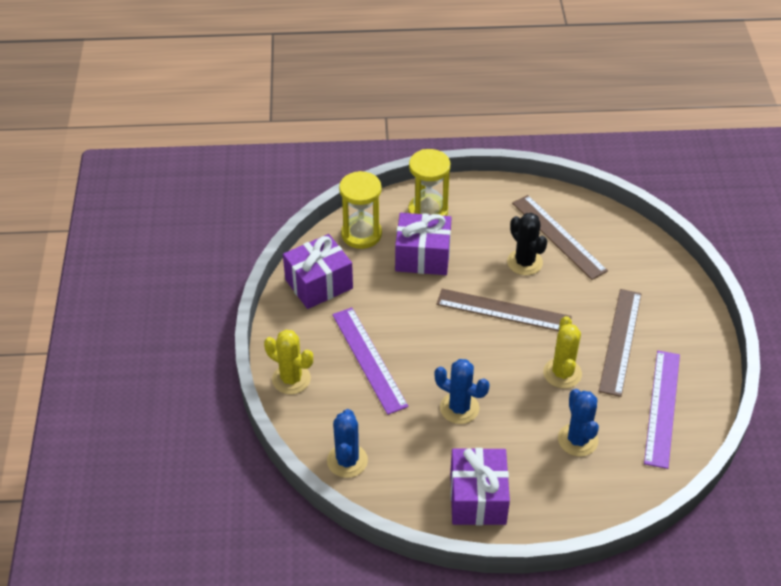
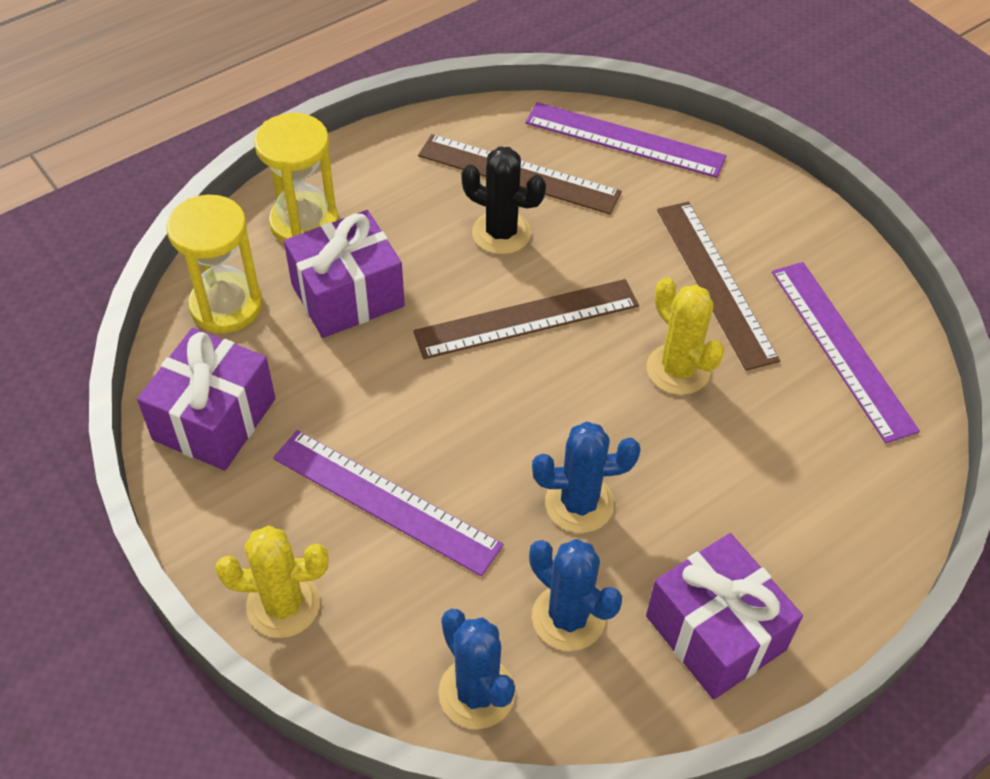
camera: 35 degrees left, 5 degrees up
blue cactus [558,389,599,457] -> blue cactus moved to [529,539,622,651]
none -> purple ruler [525,102,726,178]

